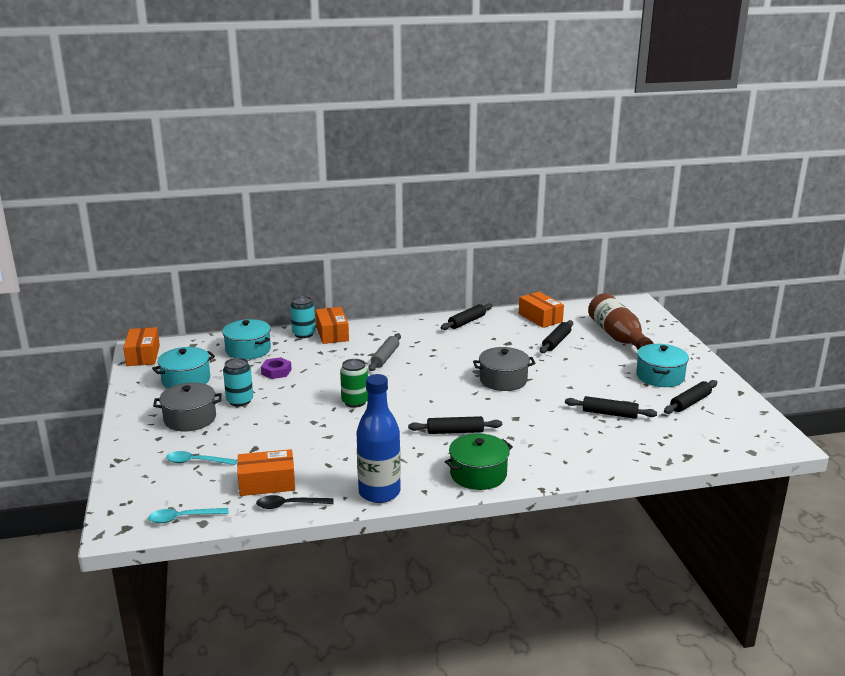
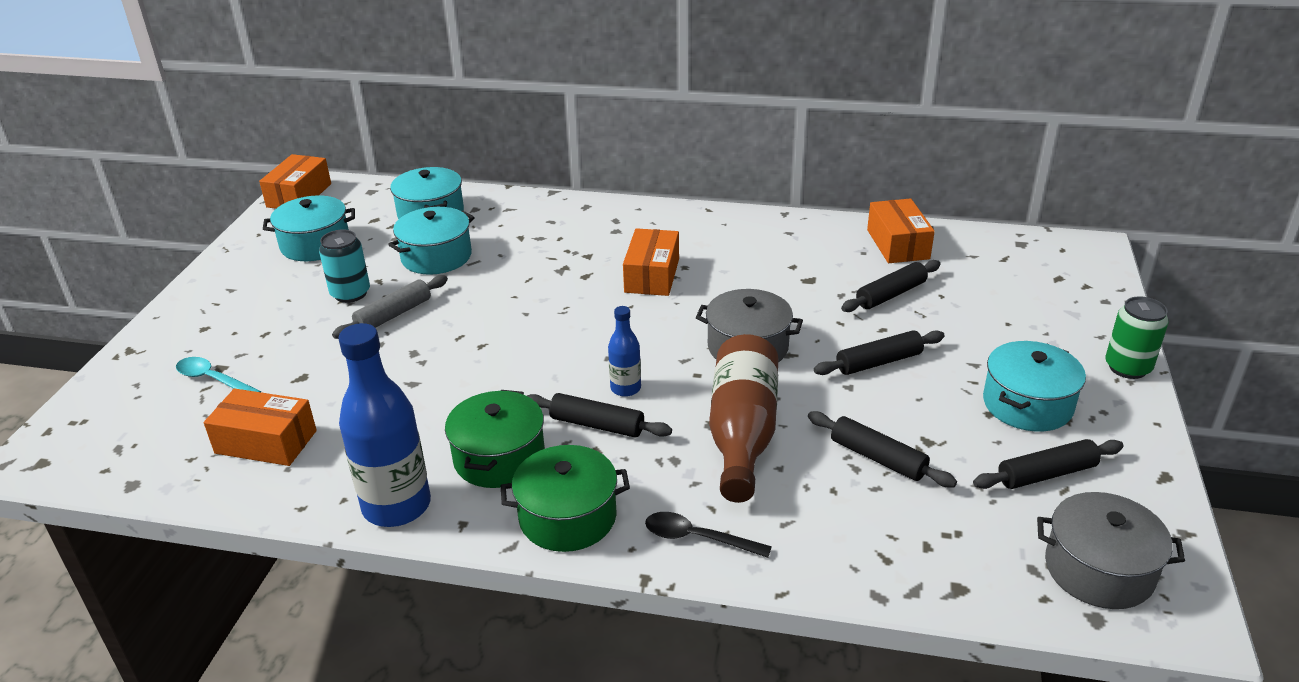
camera: 25 degrees right, 10 degrees up
turquoise spoon [148,508,228,523] -> none
grey pot [153,382,222,432] -> grey pot moved to [1037,492,1185,609]
black spoon [256,495,334,509] -> black spoon moved to [645,512,772,558]
purple nut [261,357,292,379] -> turquoise pot [388,207,475,275]
turquoise can [290,296,316,338] -> none
orange box [315,307,349,344] -> orange box moved to [623,228,679,296]
green can [340,359,368,408] -> green can moved to [1105,296,1169,379]
grey rolling pin [369,333,401,371] -> grey rolling pin moved to [332,275,448,339]
black rolling pin [441,304,492,330] -> black rolling pin moved to [814,330,945,375]
brown bottle [588,293,654,350] -> brown bottle moved to [709,334,779,503]
none -> green pot [445,390,545,488]
none -> blue bottle [608,306,641,397]

